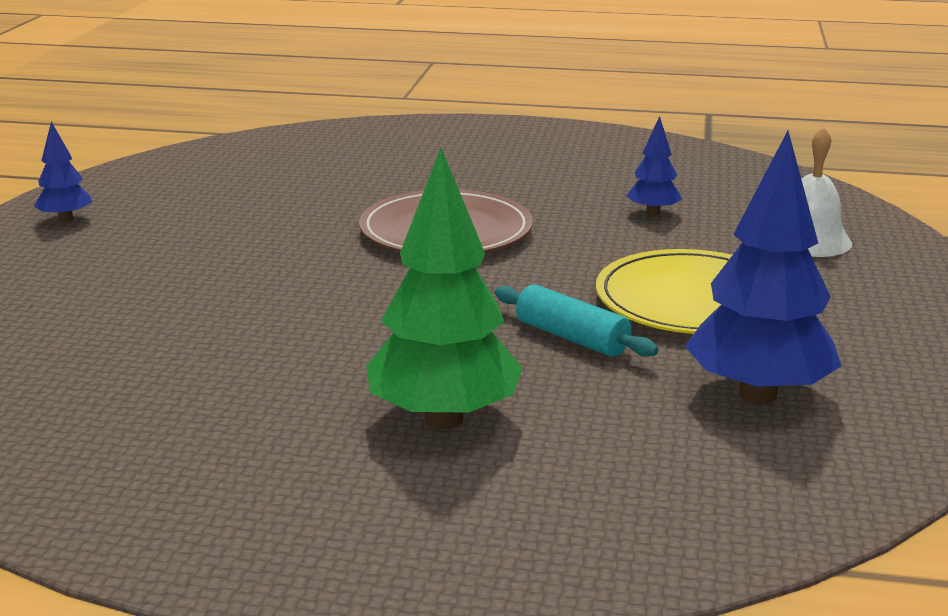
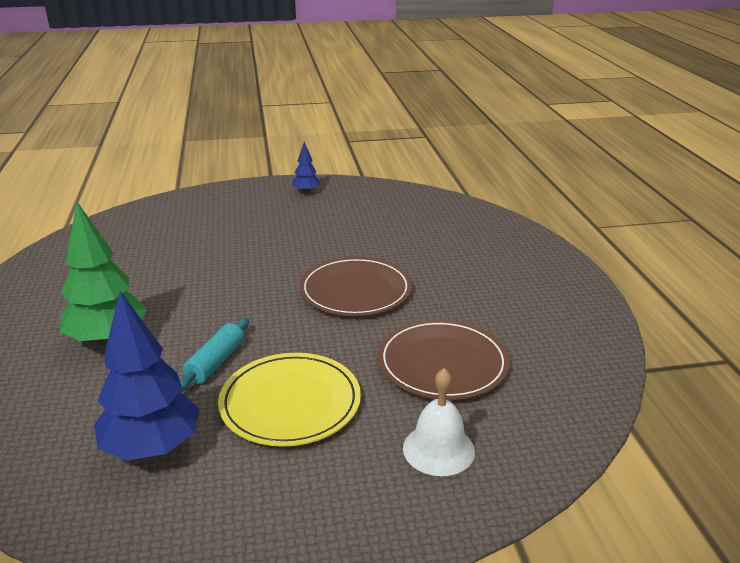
camera: 70 degrees right, 5 degrees up
blue tree [626,116,682,216] -> brown plate [378,319,510,400]

